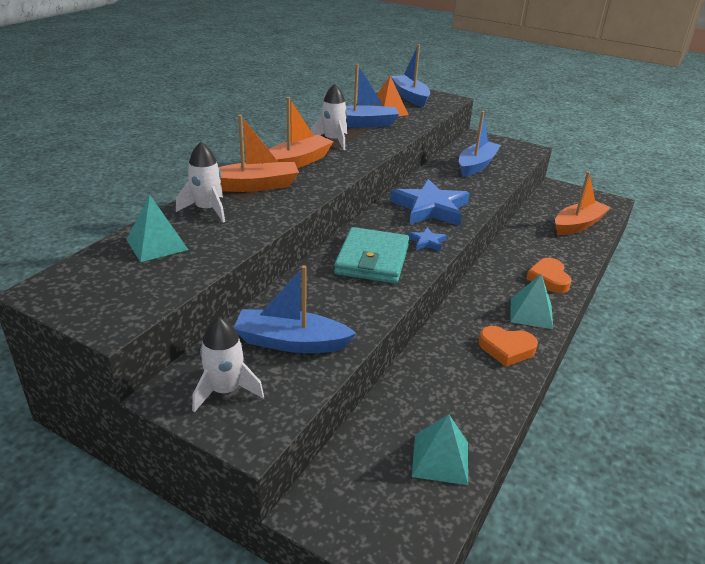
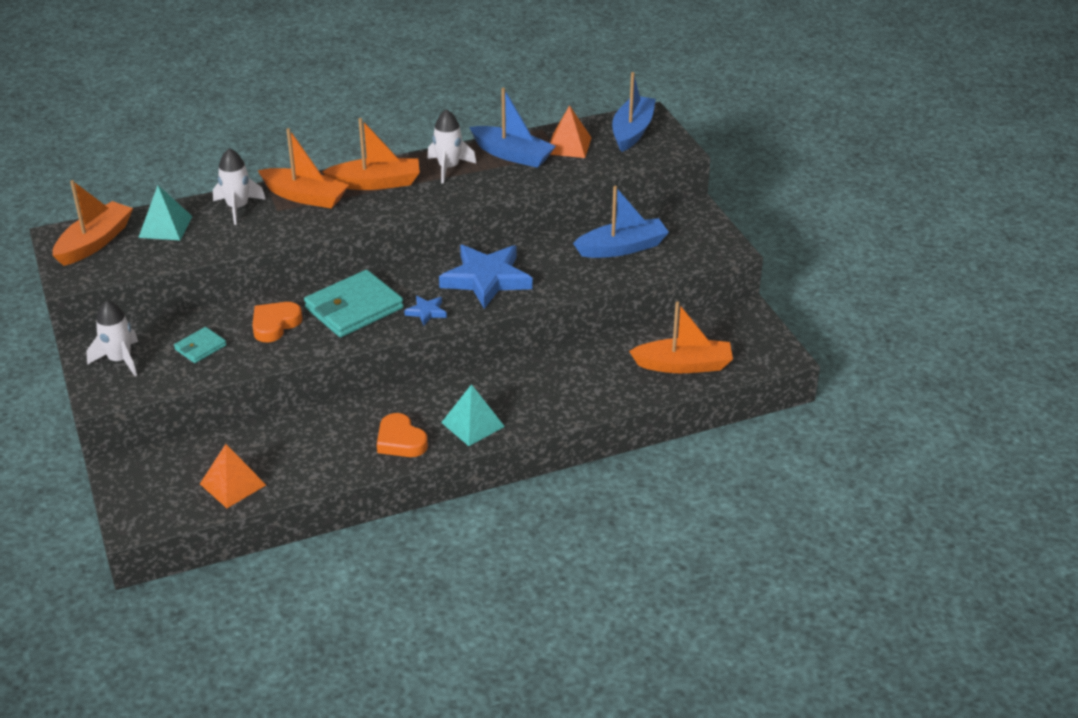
camera: 40 degrees right, 5 degrees up
blue boat [233,265,357,353] -> turquoise wallet [174,327,227,363]
turquoise pyramid [412,414,468,485] -> orange pyramid [200,444,266,508]
orange heart [526,258,571,293] -> orange heart moved to [252,302,303,342]
none -> orange boat [52,180,133,266]

